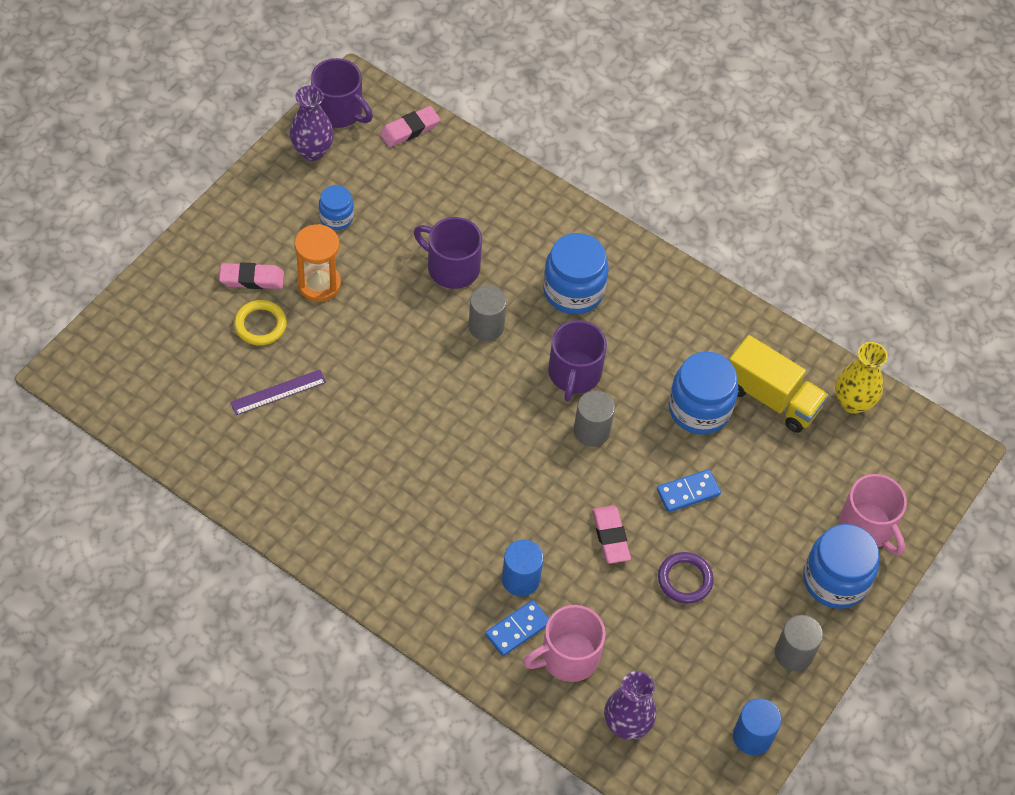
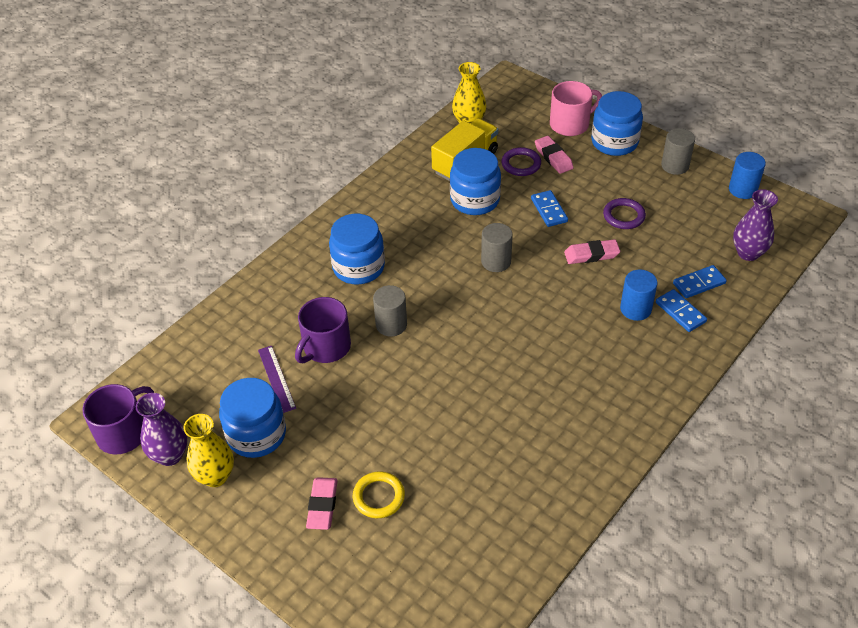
camera: 80 degrees left, 10 degrees down
purple ruler [230,370,326,415] -> purple ruler moved to [258,346,296,413]
orange hourglass [295,224,341,302] -> none
blue jar [319,185,354,230] -> blue jar [219,378,286,458], size x1.77
pink eraser [380,106,440,147] -> pink eraser moved to [535,136,574,174]
pink mug [523,605,606,682] -> blue domino [673,265,727,298]
purple mug [548,320,607,402] -> none
none -> yellow vase [183,414,234,487]
none -> purple ring [501,147,541,176]

